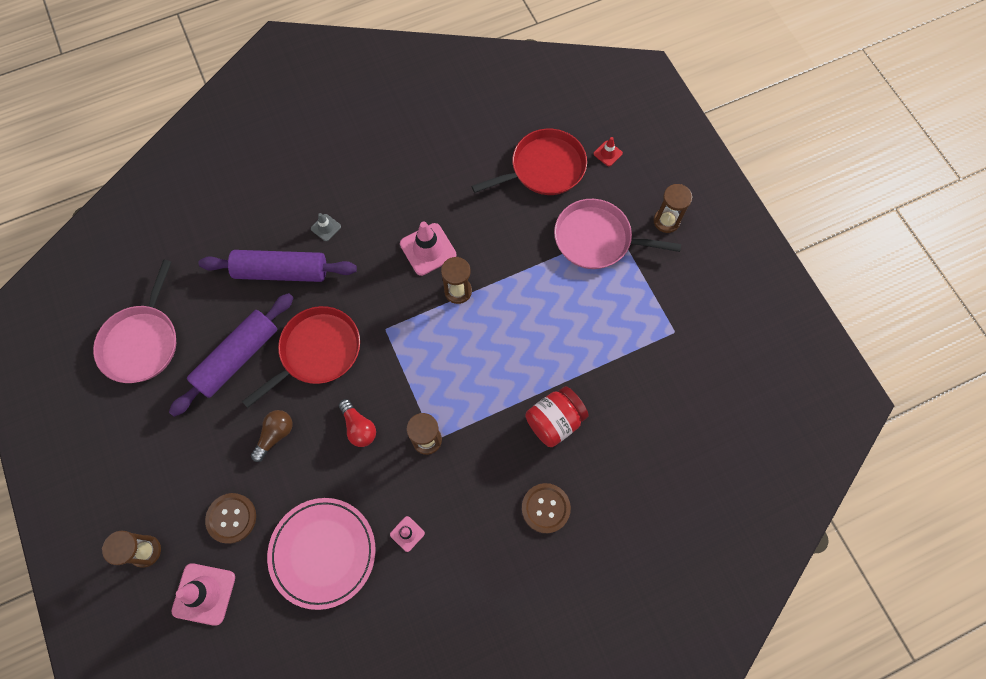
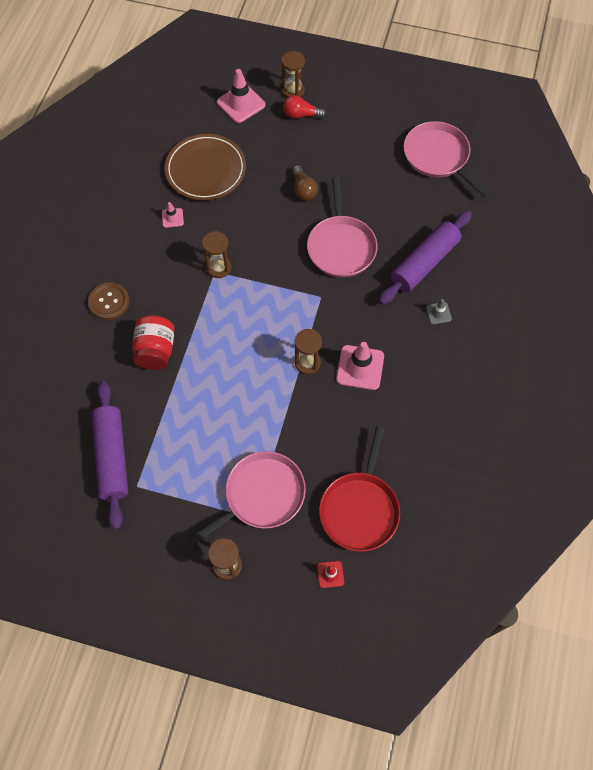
camera: 130 degrees right, 5 degrees down
purple rolling pin [169,293,294,417] -> purple rolling pin moved to [91,381,128,529]
brown button [205,493,256,544] -> none
red pan [242,306,360,408] -> pink pan [307,177,378,277]
pink plate [267,498,376,610] -> brown plate [165,134,246,200]
red light bulb [339,399,376,447] -> red light bulb moved to [283,95,327,119]

